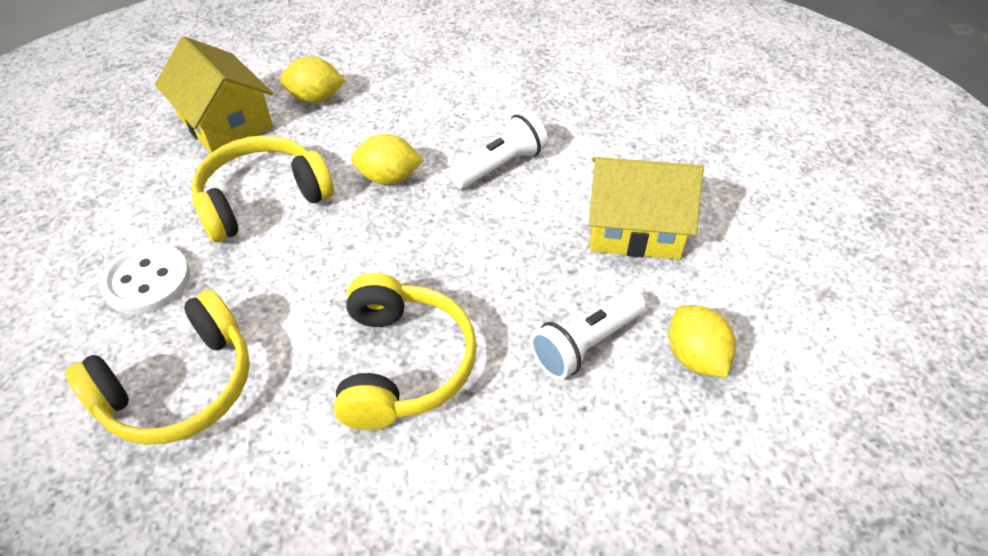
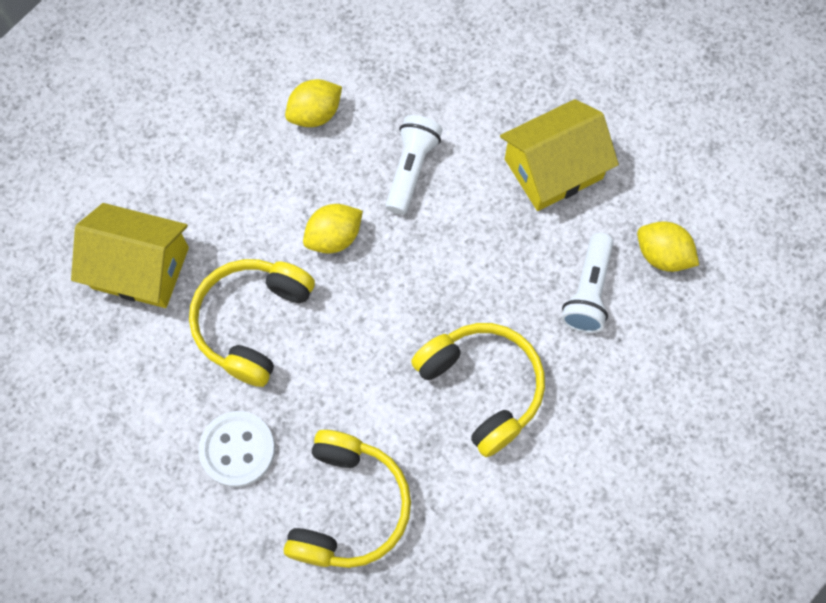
camera: 35 degrees left, 20 degrees up
yellow lemon [280,56,345,103] -> yellow lemon moved to [285,79,342,127]

